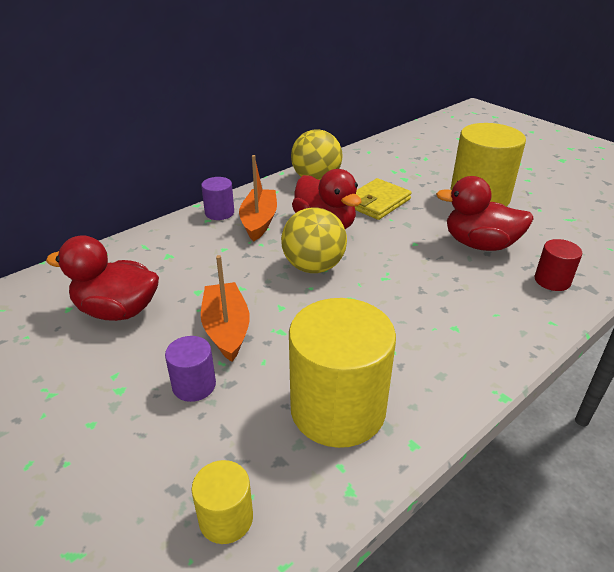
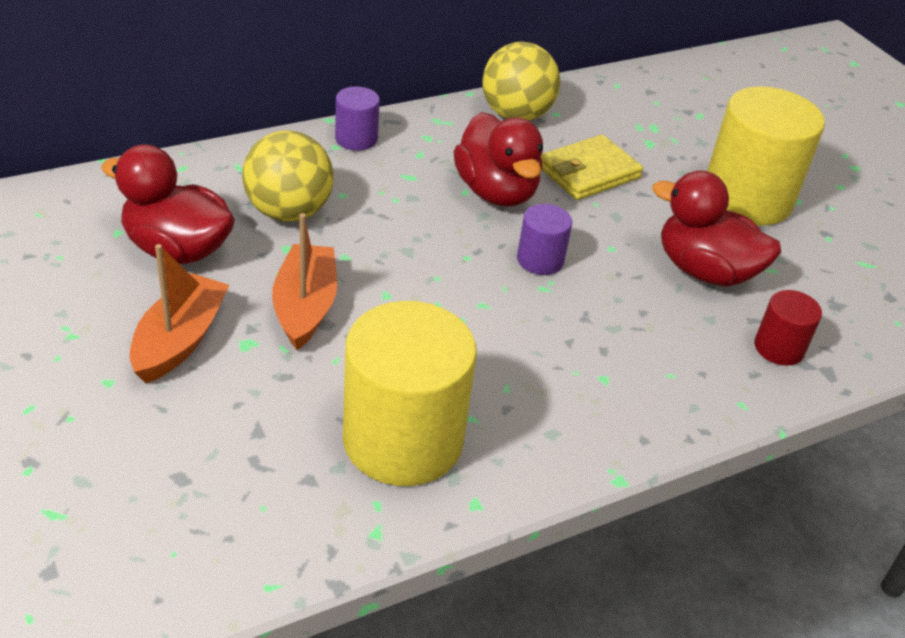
camera: 10 degrees right, 5 degrees up
purple cylinder [165,336,216,402] -> purple cylinder moved to [517,204,572,275]
yellow cylinder [192,460,253,544] -> none
orange boat [239,155,277,242] -> orange boat moved to [130,244,229,383]
yellow ball [281,208,347,273] -> yellow ball moved to [242,131,334,222]

